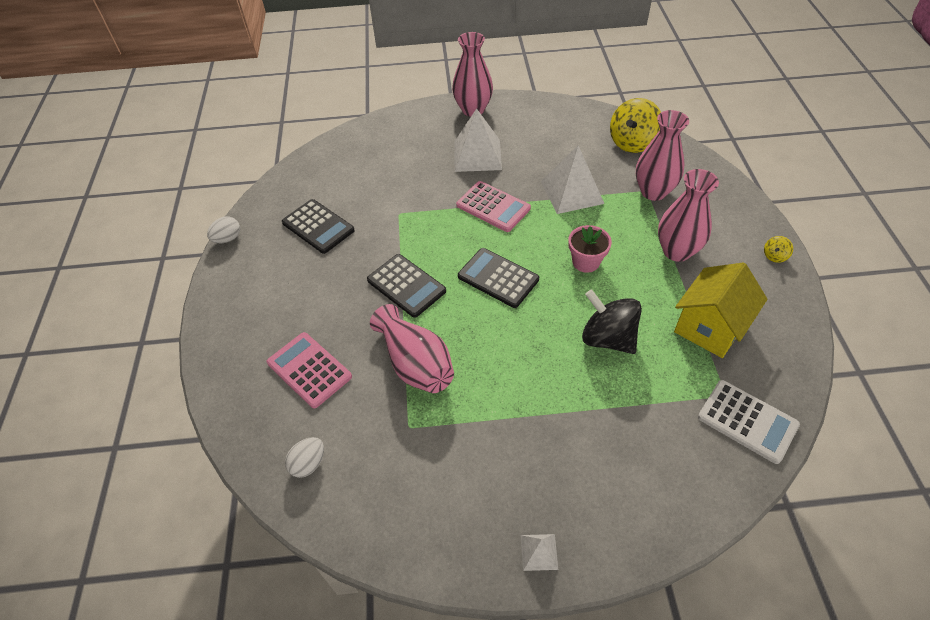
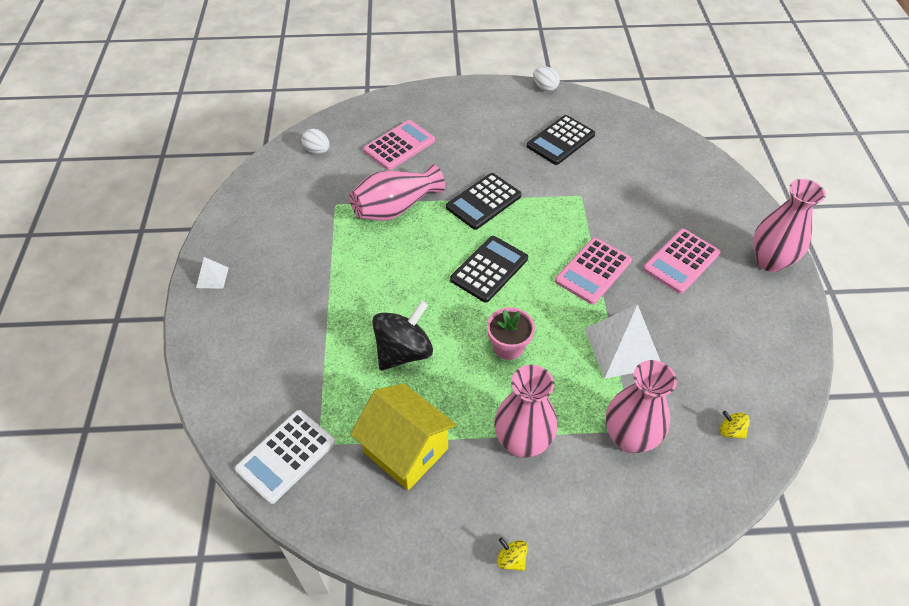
camera: 90 degrees right, 0 degrees up
white pyramid [454,109,502,172] -> pink calculator [643,229,720,294]
yellow spinning top [610,98,661,153] -> yellow spinning top [720,411,750,439], size x0.43

